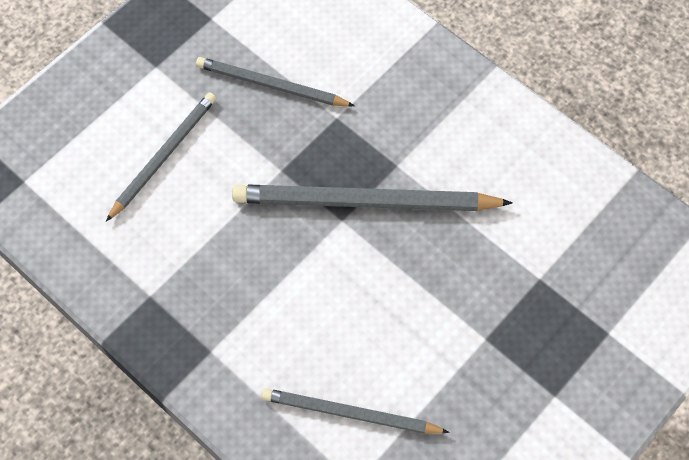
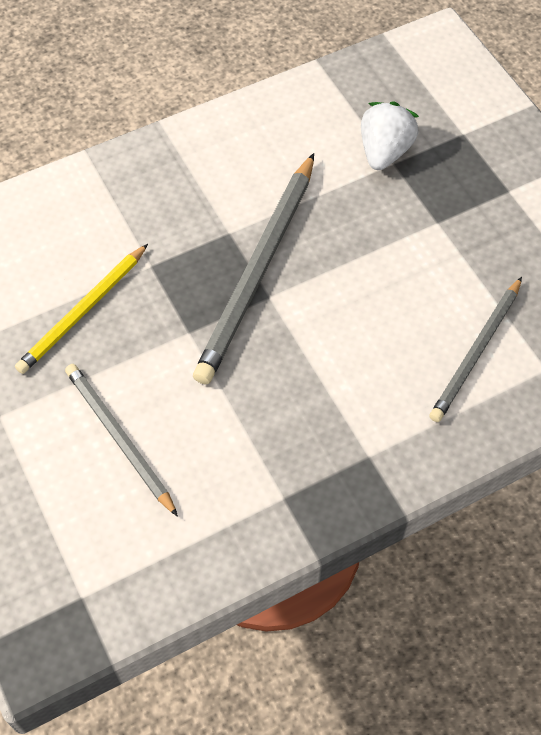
camera: 70 degrees left, 5 degrees down
grey pencil [196,57,355,107] -> yellow pencil [15,244,148,374]
none -> white strawberry [361,101,419,170]

